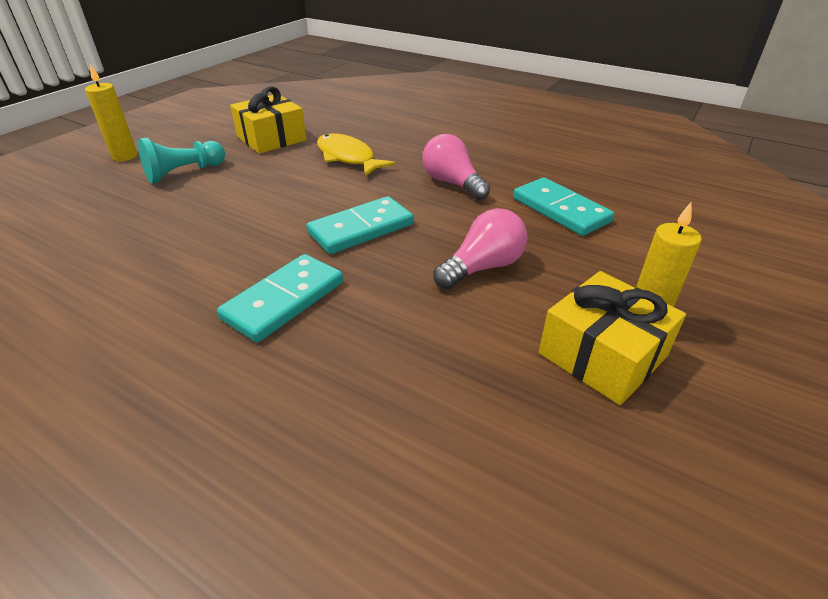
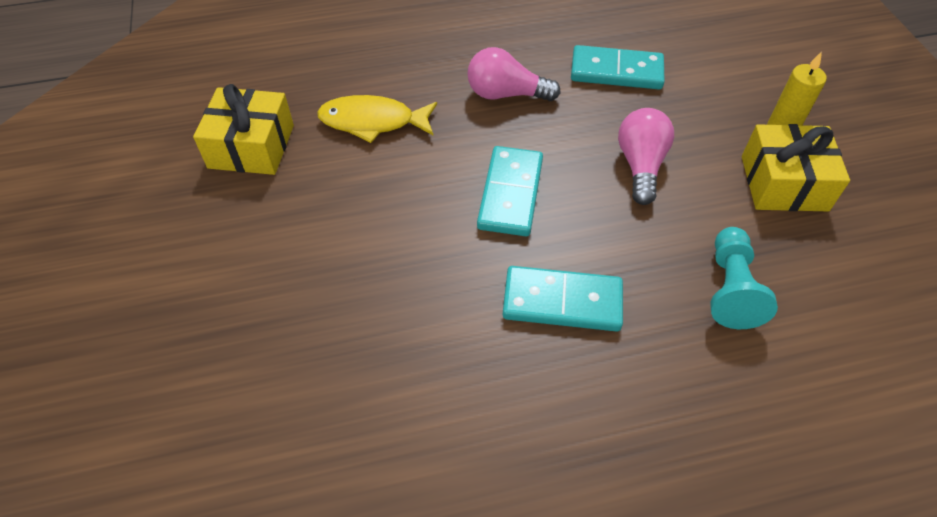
camera: 45 degrees left, 15 degrees up
yellow candle [85,64,137,161] -> none
turquoise pawn [138,138,225,183] -> turquoise pawn moved to [710,227,778,329]
turquoise domino [217,254,343,343] -> turquoise domino turned 75 degrees counterclockwise [503,266,623,332]

